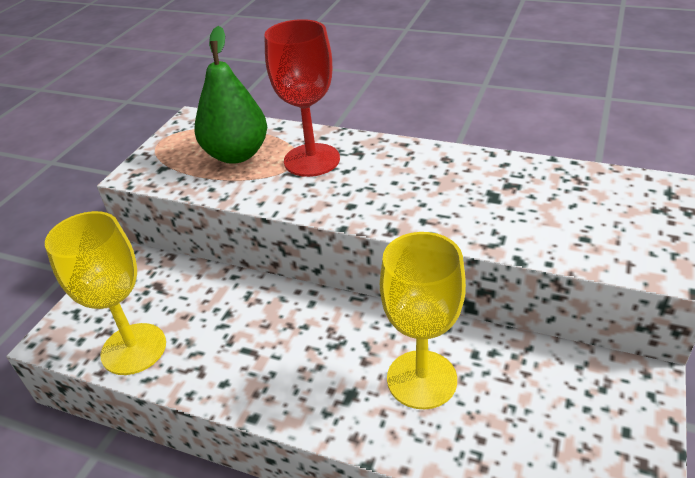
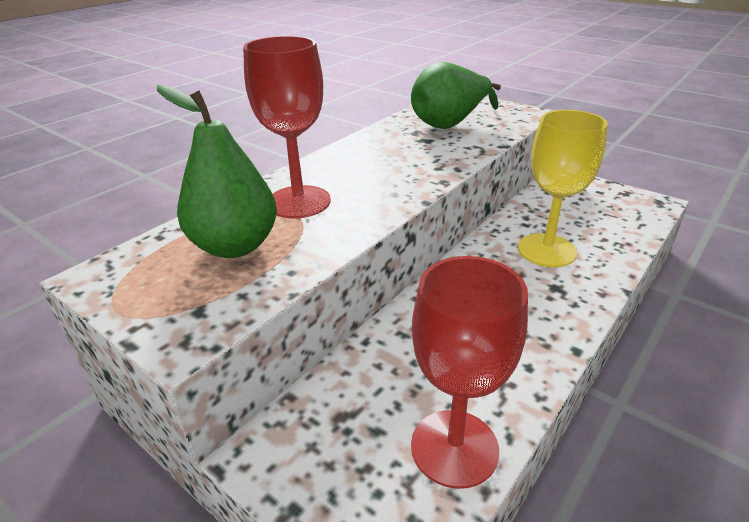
camera: 75 degrees left, 5 degrees down
yellow goblet [45,211,166,375] -> red goblet [411,256,528,489]
none -> green pear [411,62,501,129]

